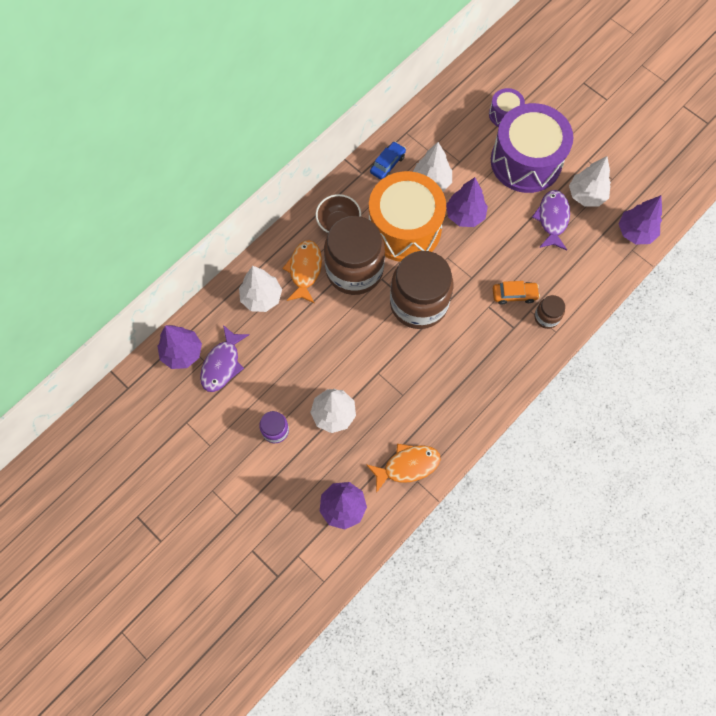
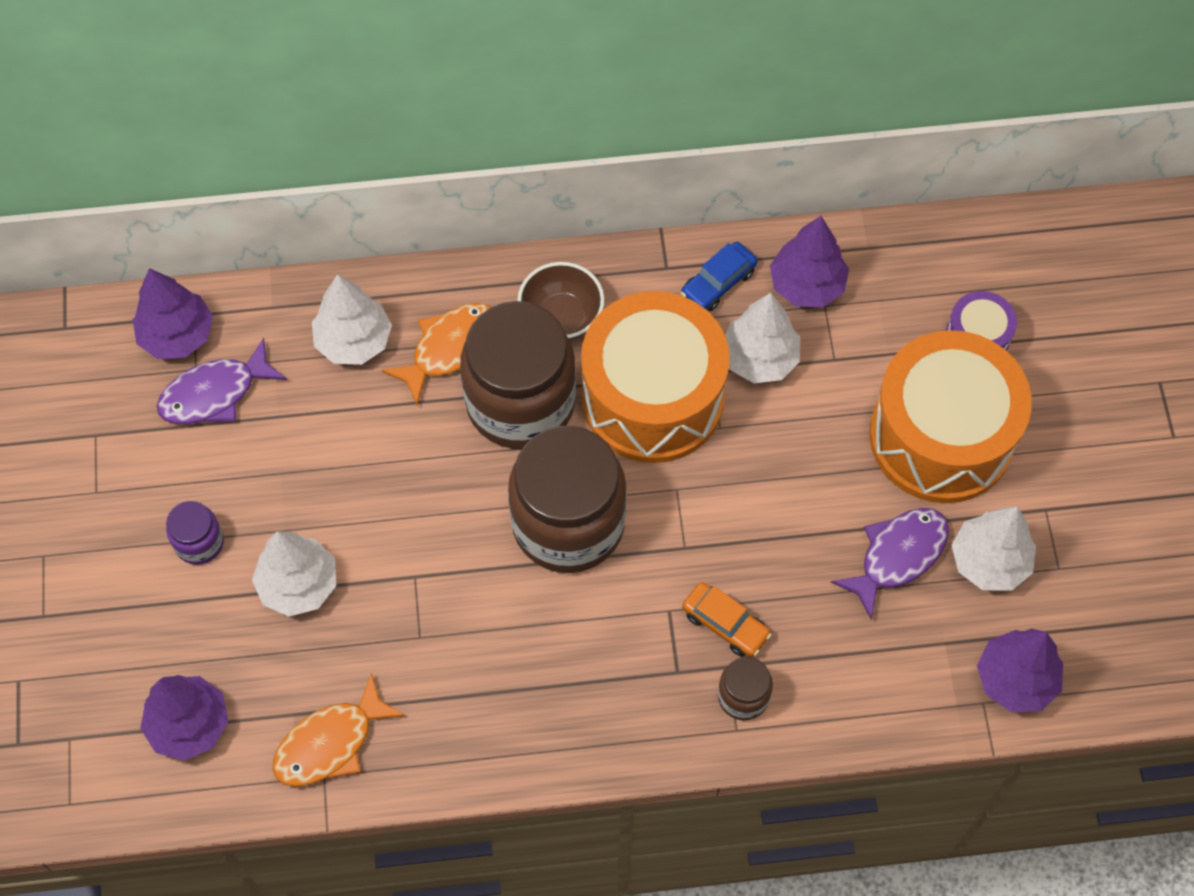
camera: 40 degrees right, 5 degrees down
orange fish [366,444,441,493] -> orange fish turned 120 degrees clockwise [272,673,406,787]
blue car [370,141,406,180] -> blue car turned 150 degrees clockwise [681,242,758,311]
purple tree [446,177,488,227] -> purple tree moved to [770,216,849,308]
purple drum [491,103,573,193] -> orange drum [869,330,1032,503]

